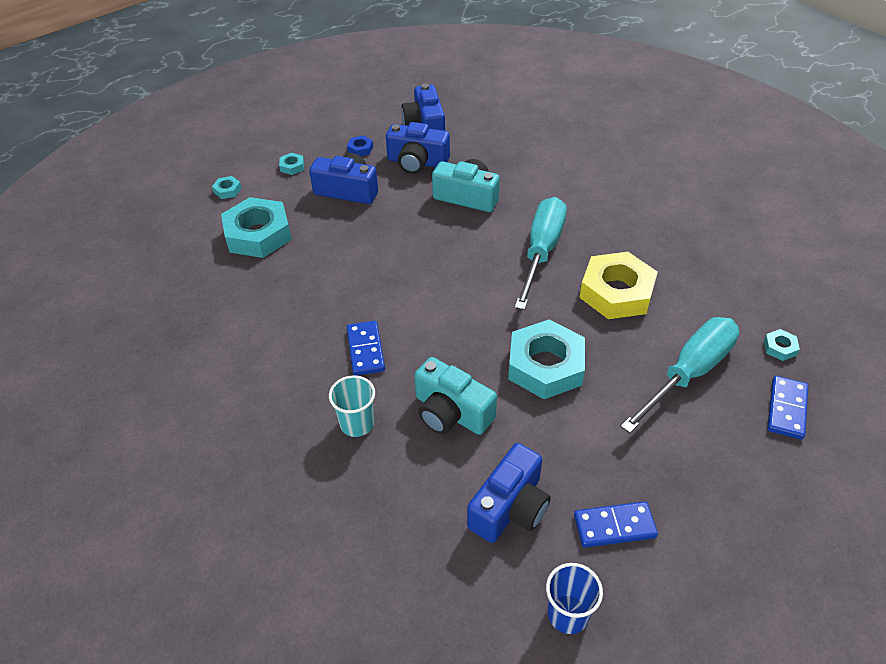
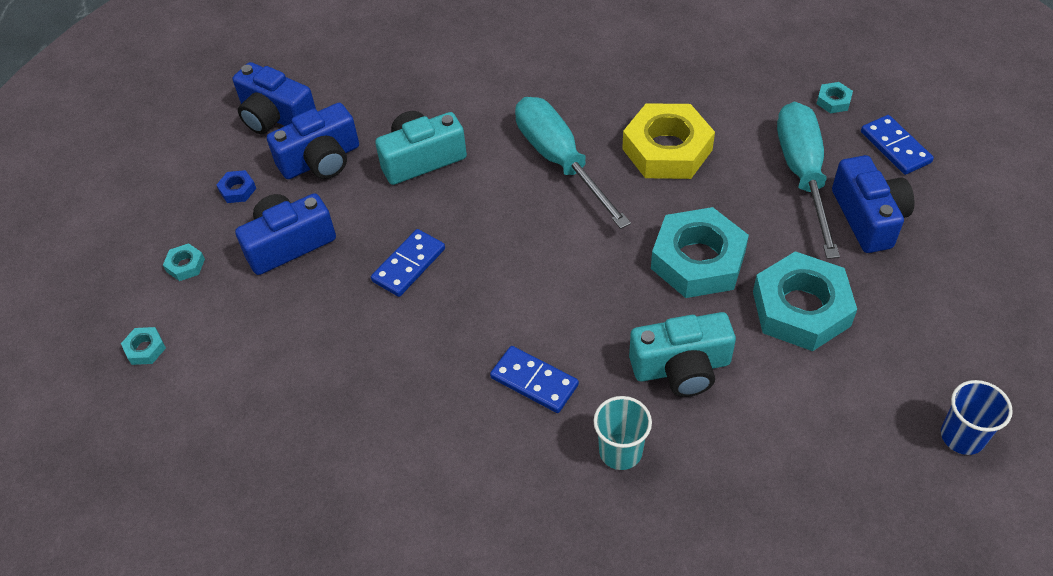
camera: 45 degrees left, 5 degrees up
turquoise nut [221,197,292,258] -> turquoise nut moved to [753,251,857,351]
blue camera [467,443,551,543] -> blue camera moved to [832,155,915,253]
blue domino [574,501,658,548] -> blue domino moved to [371,229,445,297]

